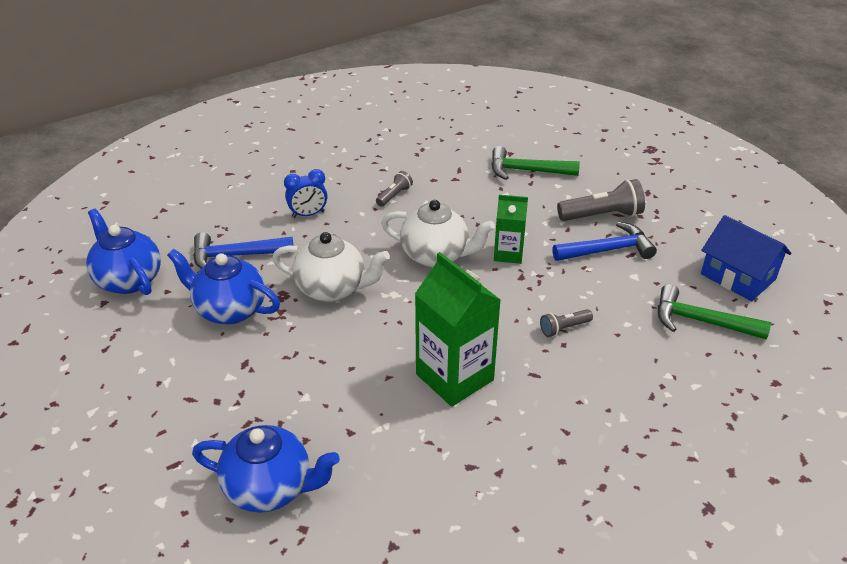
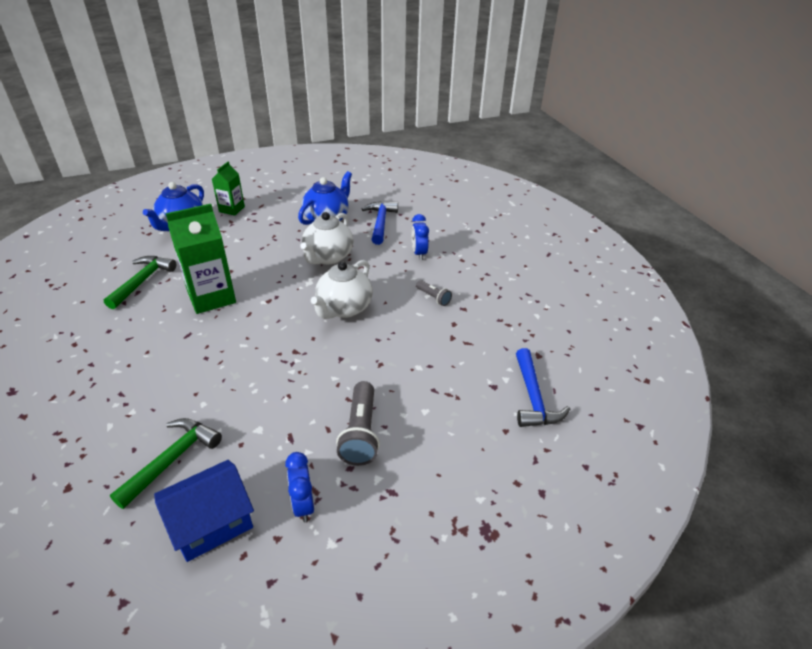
camera: 100 degrees right, 0 degrees up
blue teapot [86,208,161,295] -> none
green hammer [491,146,580,180] -> green hammer moved to [104,256,176,309]
green carton [494,195,528,264] -> green carton moved to [212,161,245,216]
grey flashlight [540,309,593,337] -> none
blue hammer [552,222,657,261] -> blue hammer moved to [516,348,570,427]
none -> blue clock [285,452,314,522]

